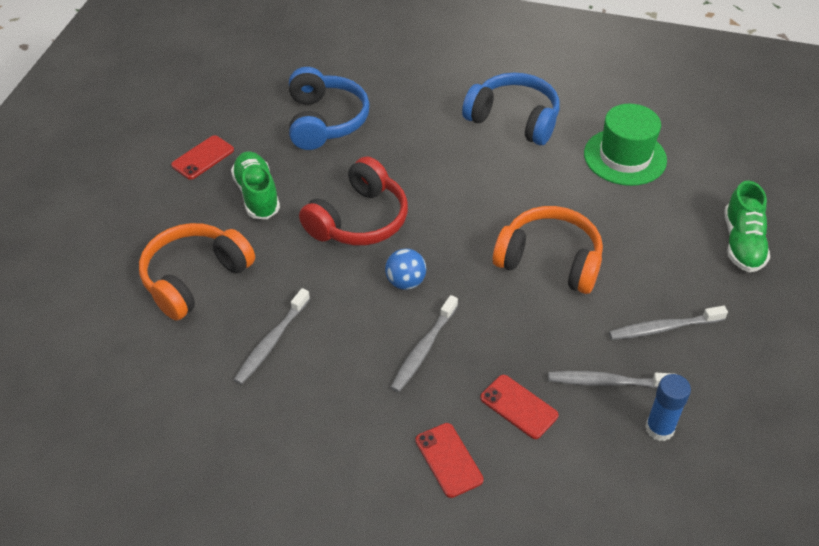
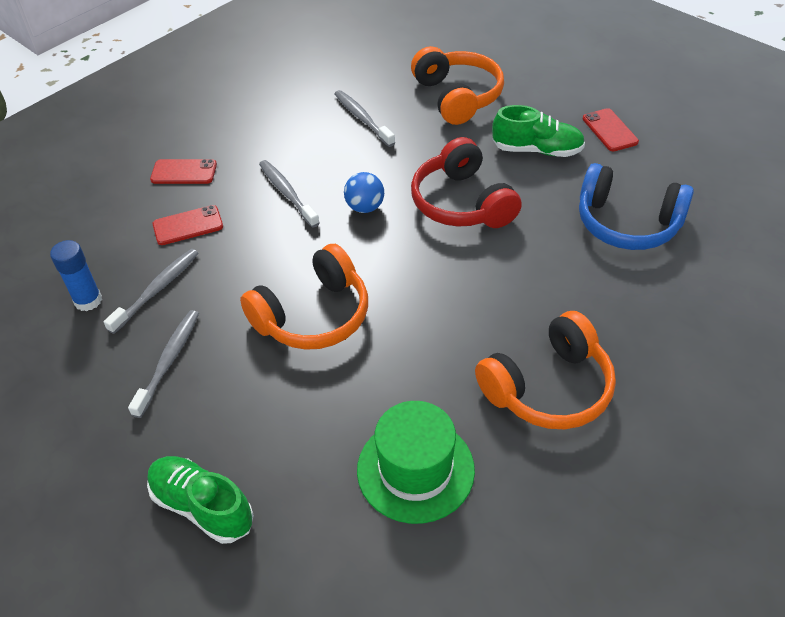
camera: 120 degrees right, 0 degrees up
blue headphones [462,73,560,145] -> orange headphones [475,311,616,429]

